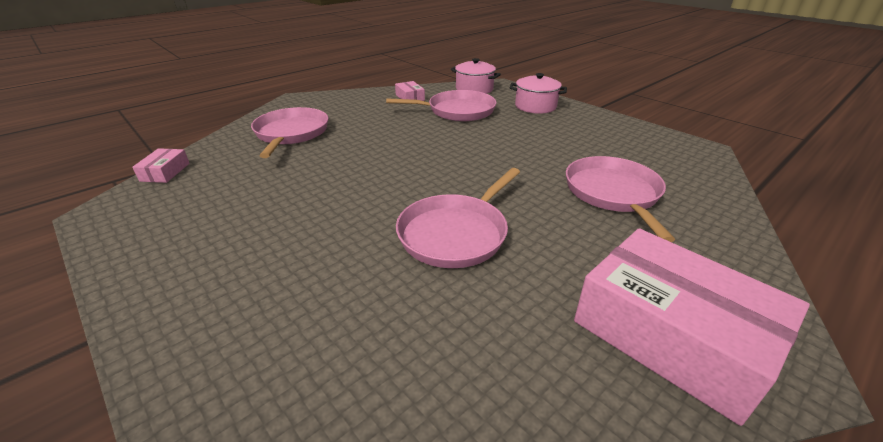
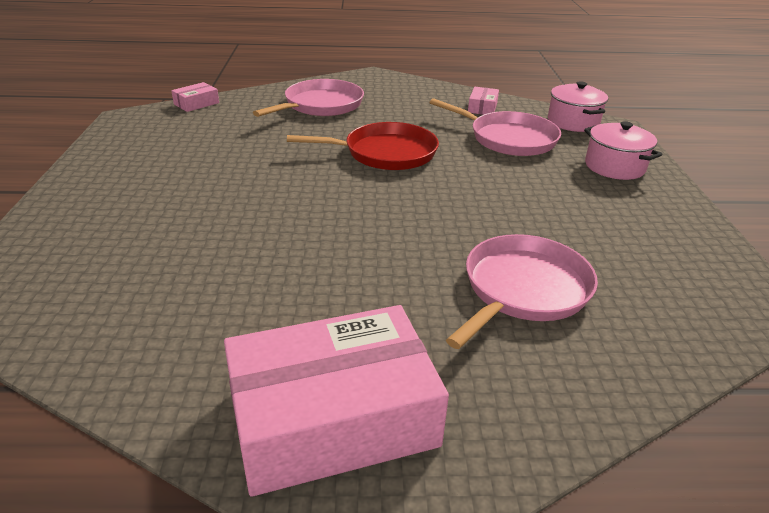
camera: 40 degrees right, 0 degrees up
pink pan [396,168,520,268] -> none
pink box [574,228,810,426] -> pink box turned 75 degrees clockwise [224,305,449,497]
none -> red pan [287,122,439,170]

